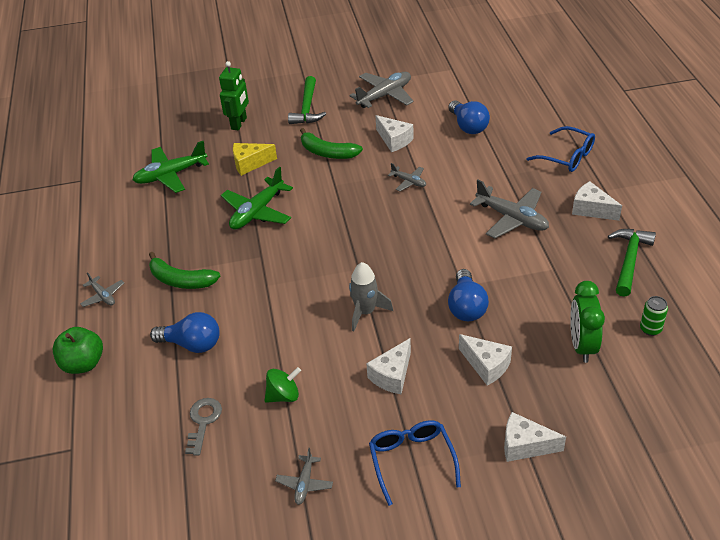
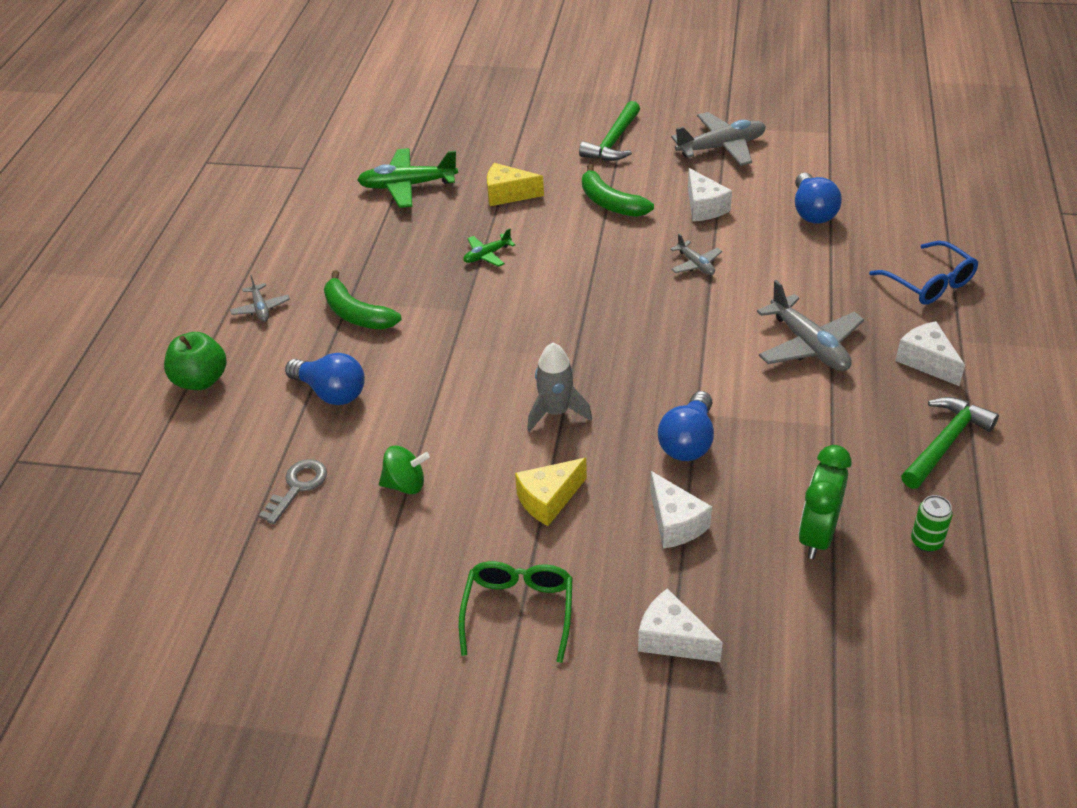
camera: 20 degrees right, 0 degrees up
green robot [219,61,249,130] -> none
green plane [221,167,293,229] -> green plane [463,228,515,267], size x0.53
grey plane [275,448,333,505] -> none
white cheese [366,338,411,394] -> yellow cheese [515,458,587,526]
blue glasses [369,420,461,506] -> green glasses [459,561,573,663]

